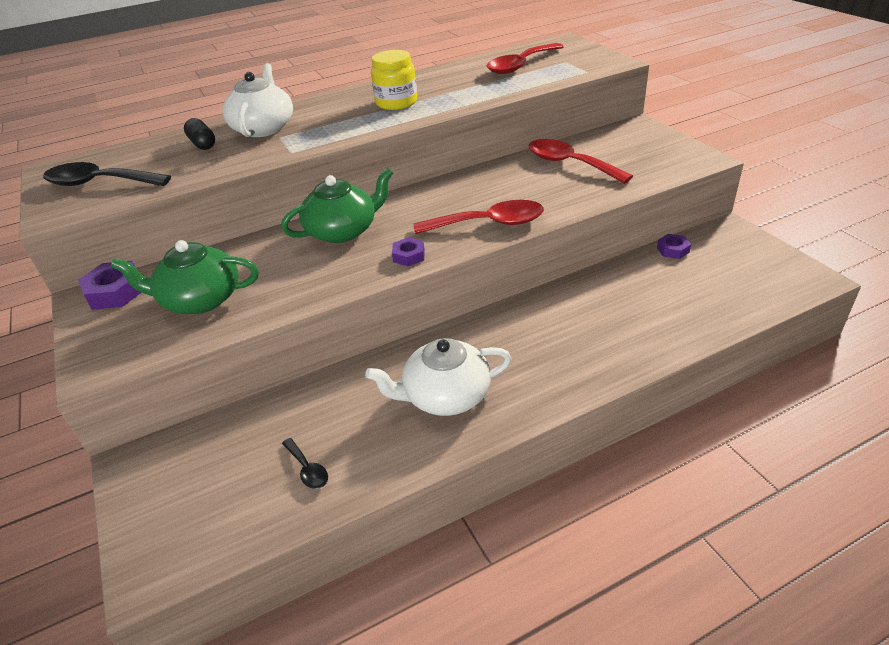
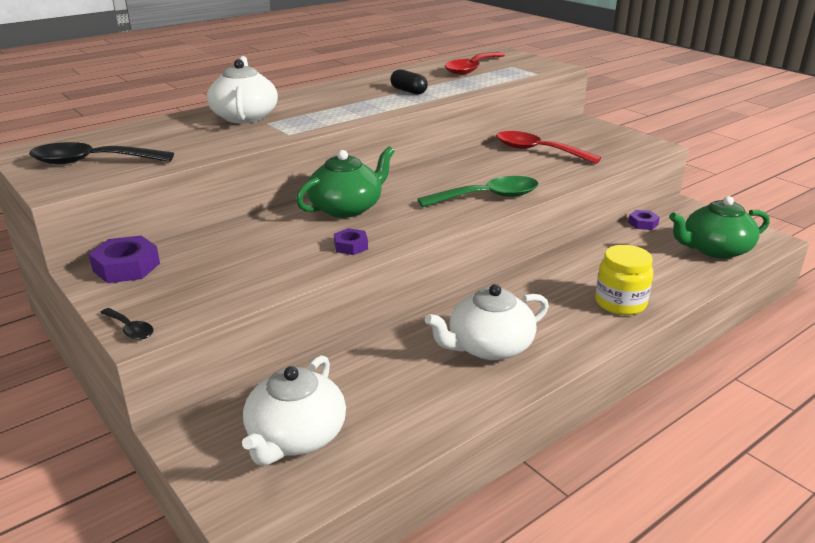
camera: 15 degrees left, 10 degrees down
green teapot [111,240,259,314] -> green teapot moved to [669,196,770,259]
black capsule [184,118,215,150] -> black capsule moved to [390,69,428,94]
black spoon [282,438,328,489] -> black spoon moved to [100,308,153,340]
yellow jar [371,50,417,110] -> yellow jar moved to [595,245,653,315]
purple nut [392,237,425,266] -> purple nut moved to [334,228,368,255]
red spoon [414,200,544,234] -> green spoon [418,176,539,207]
none -> white teapot [242,355,346,466]

